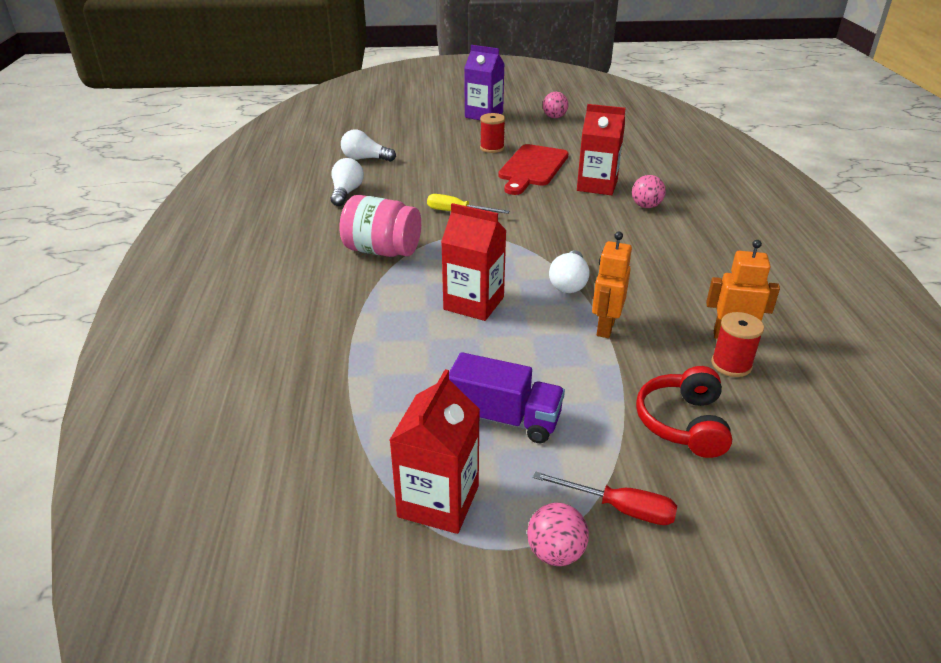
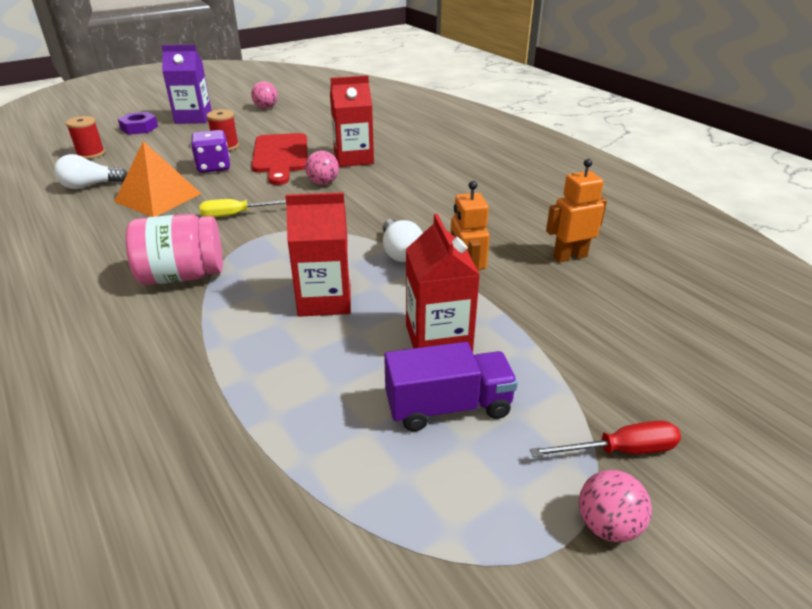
camera: 30 degrees left, 0 degrees up
white light bulb [331,158,364,206] -> none
red carton [390,369,480,534] -> red carton moved to [406,214,480,352]
pink ball [632,175,666,208] -> pink ball moved to [305,151,339,185]
red headphones [636,366,732,458] -> none
red spool [711,312,764,377] -> red spool moved to [66,116,105,159]
none -> orange pyramid [114,141,201,217]
none -> purple nut [118,112,158,135]
none -> purple dice [191,130,230,173]

